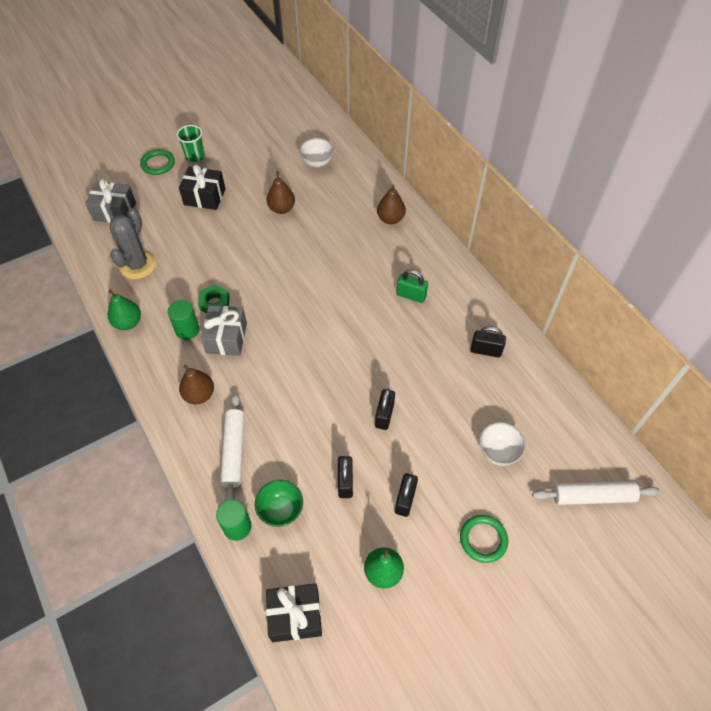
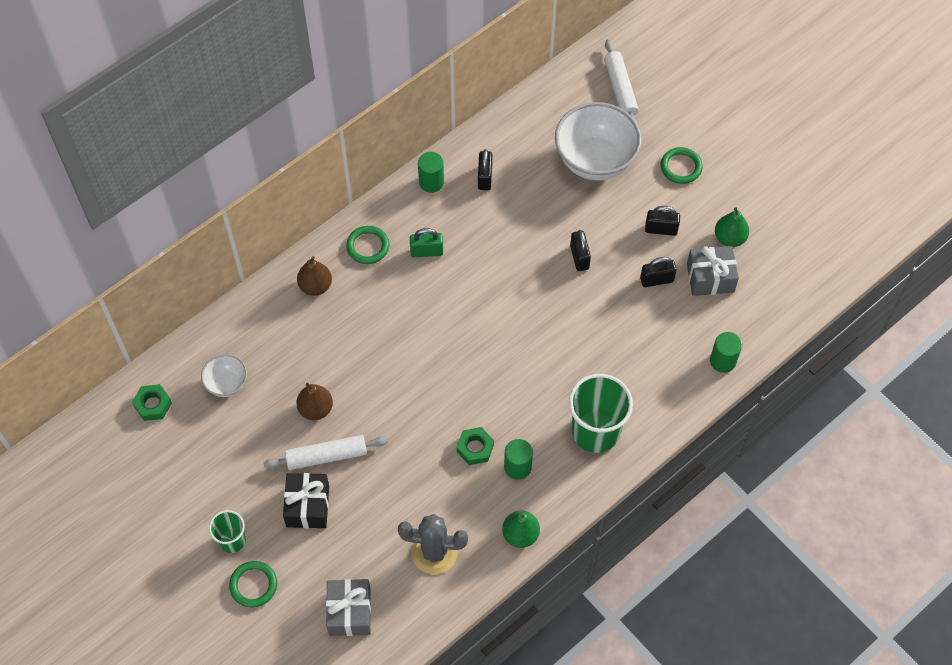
camera: 100 degrees left, 5 degrees up
brown pear [179,365,214,404] -> green cup [569,374,633,453]
grey gift [201,305,247,356] -> grey gift moved to [687,246,739,296]
white rolling pin [220,393,244,501] -> white rolling pin moved to [263,435,388,470]
green bowl [255,480,303,527] -> none
black gift [266,583,322,642] -> none
black padlock [375,389,395,430] -> black padlock turned 75 degrees clockwise [570,230,591,271]
green padlock [396,269,428,303] -> green padlock turned 75 degrees clockwise [410,228,443,257]
white bowl [479,422,526,466] -> white bowl [555,102,641,180], size x2.00
none -> green nut [132,384,172,421]
none -> green ring [346,226,389,264]
none -> green cylinder [418,152,444,193]

